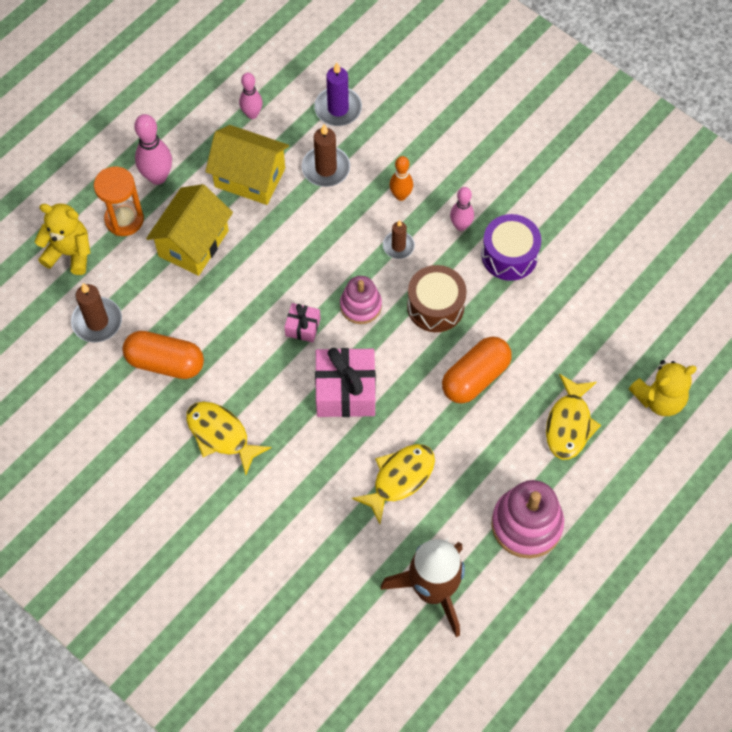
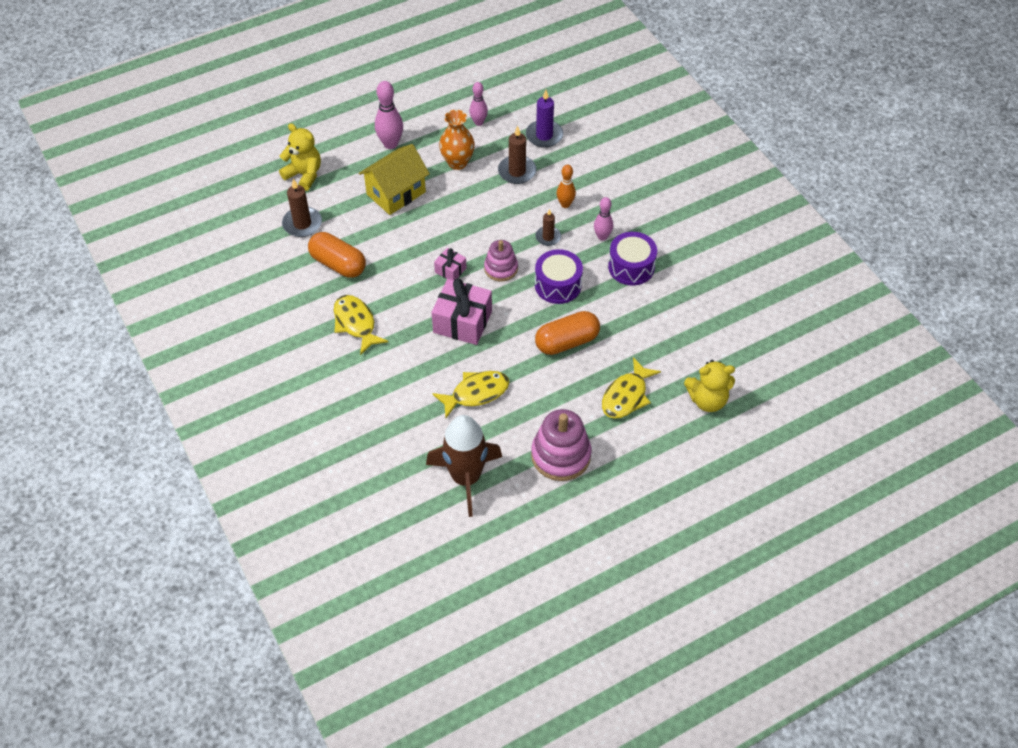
camera: 20 degrees right, 10 degrees down
orange hourglass [94,167,144,236] -> none
yellow house [205,125,289,205] -> orange vase [439,110,475,170]
brown drum [407,265,467,332] -> purple drum [535,249,583,304]

